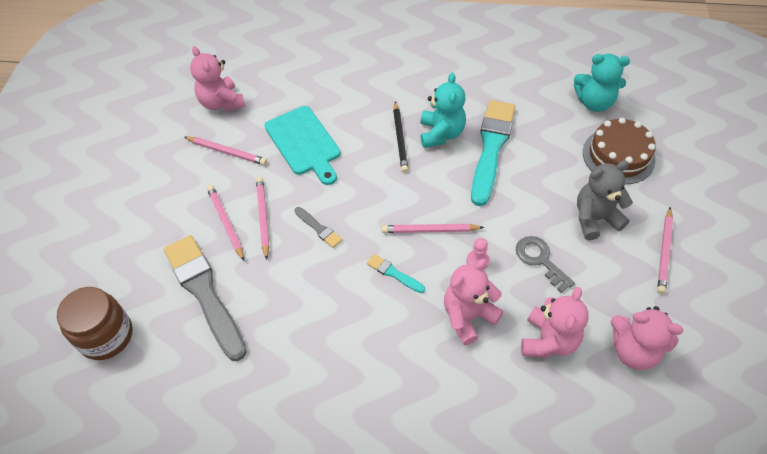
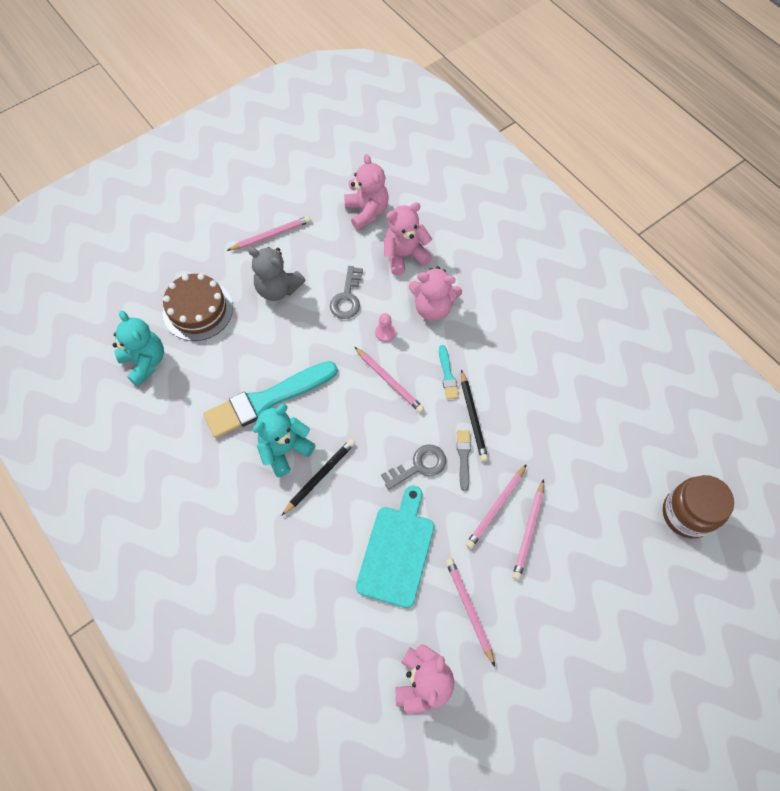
camera: 135 degrees left, 10 degrees up
grey brush [164,235,246,361] -> none
none -> grey key [381,444,446,490]
none -> black pencil [461,370,488,462]

